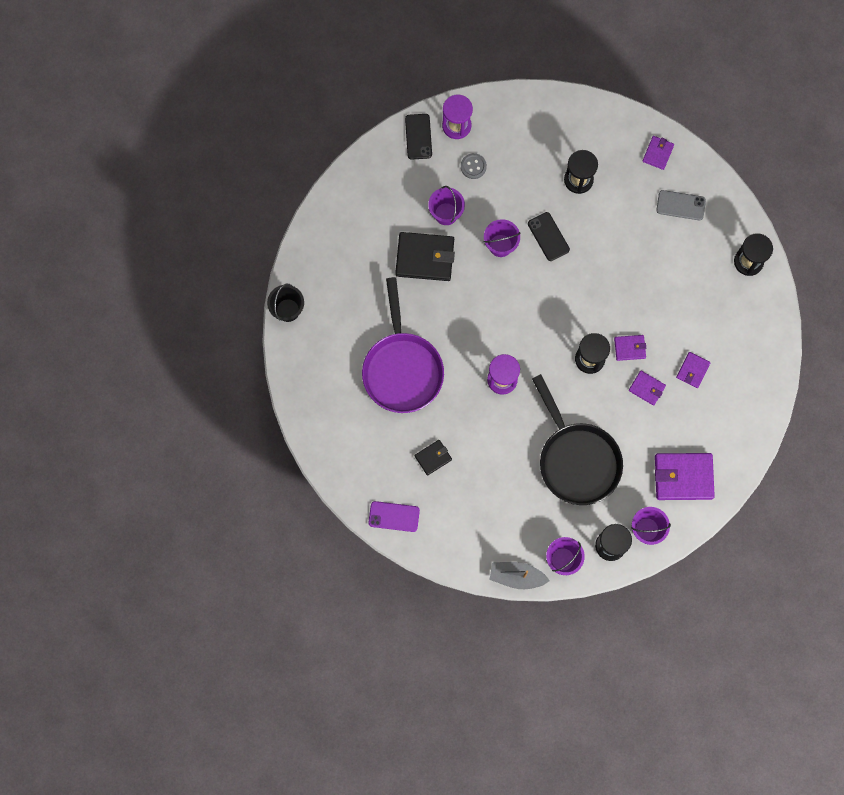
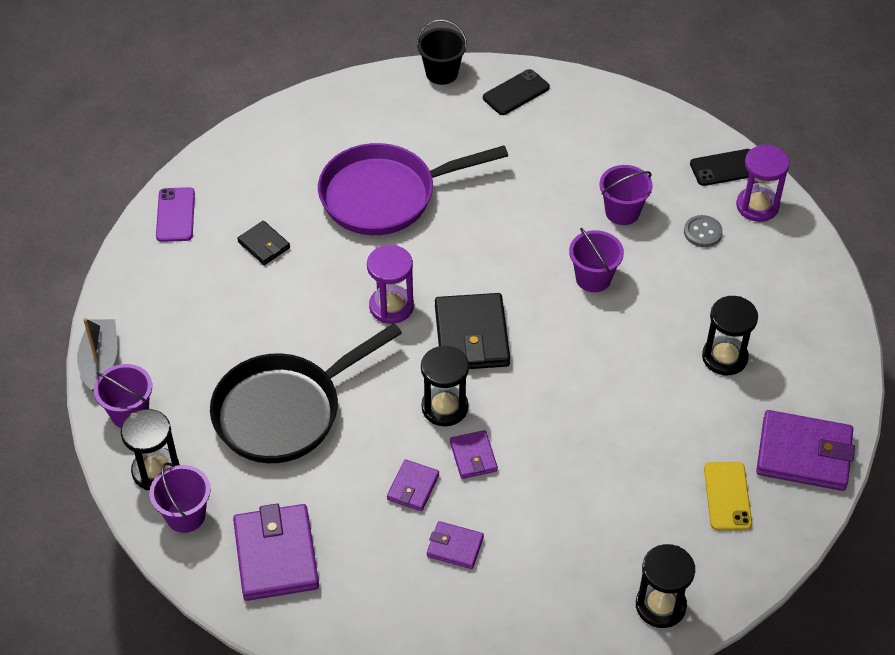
camera: 80 degrees right, 25 degrees down
black wallet [395,232,455,281] -> black wallet moved to [435,293,510,369]
black phone [528,212,570,261] -> black phone moved to [483,69,550,115]
purple wallet [643,136,674,170] -> purple wallet [756,410,855,491], size x1.90
grey phone [656,190,706,220] -> yellow phone [704,462,752,530]

